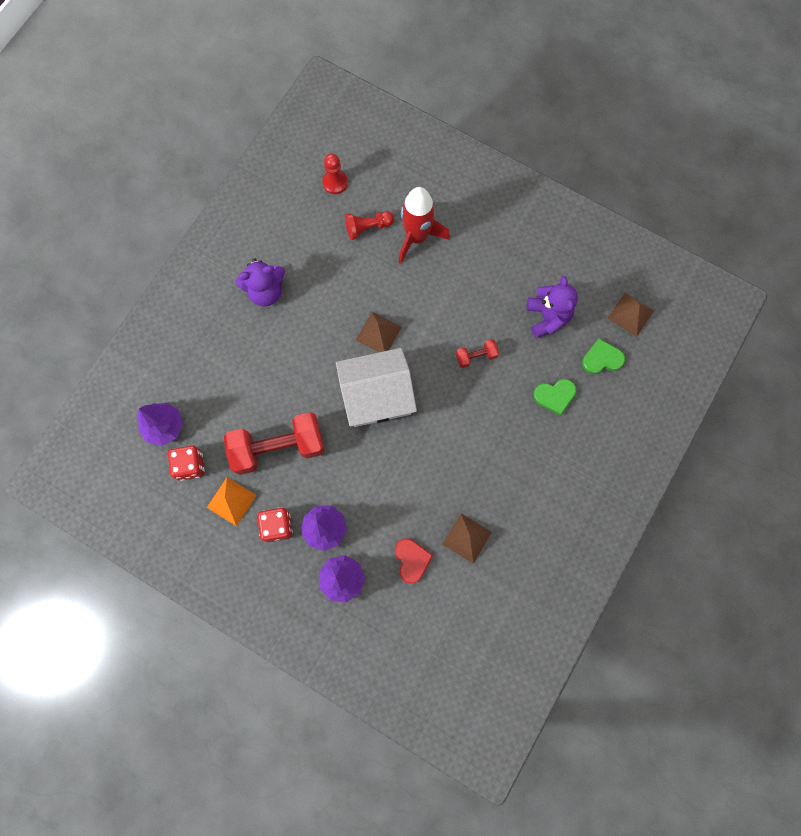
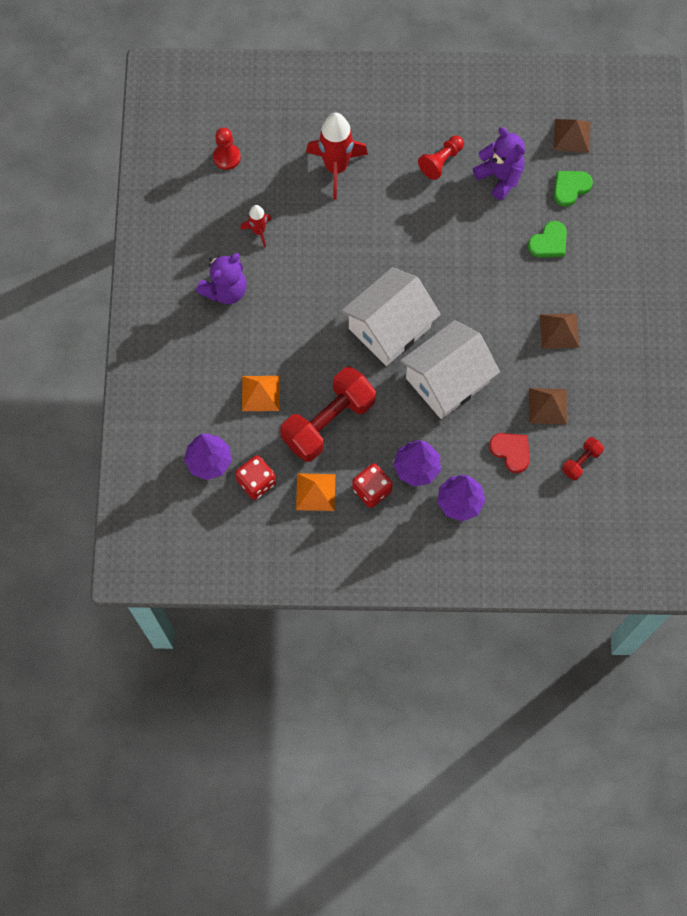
camera: 30 degrees left, 5 degrees down
red pawn [345,211,394,240] -> red pawn moved to [418,136,464,180]
brown pyramid [356,312,402,352] -> brown pyramid moved to [540,313,579,349]
red dumbbell [456,339,499,368] -> red dumbbell moved to [562,437,604,481]
none -> red rocket [240,205,271,248]
none -> orange pyramid [242,376,280,411]
none -> white house [400,320,500,419]

